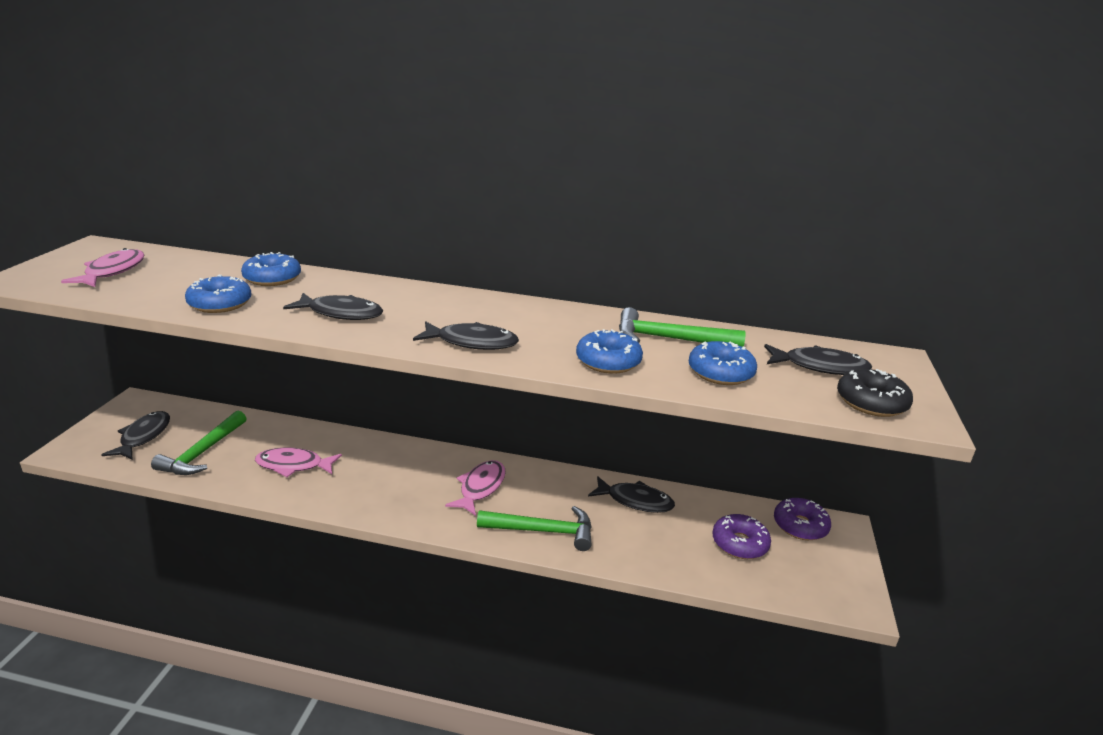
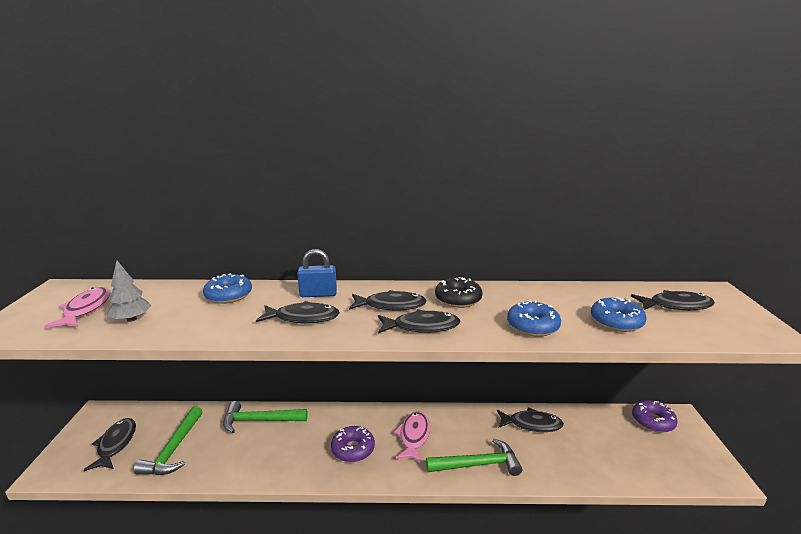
camera: 10 degrees left, 5 degrees down
blue donut [185,275,252,313] -> none
pink fish [255,447,342,477] -> none
green hammer [619,307,746,347] -> green hammer moved to [223,401,308,433]
purple donut [712,514,771,559] -> purple donut moved to [331,426,375,462]
black donut [837,369,913,417] -> black donut moved to [435,277,483,308]
none -> grey tree [107,261,151,322]
none -> blue padlock [297,249,337,297]
none -> black fish [349,290,427,311]

